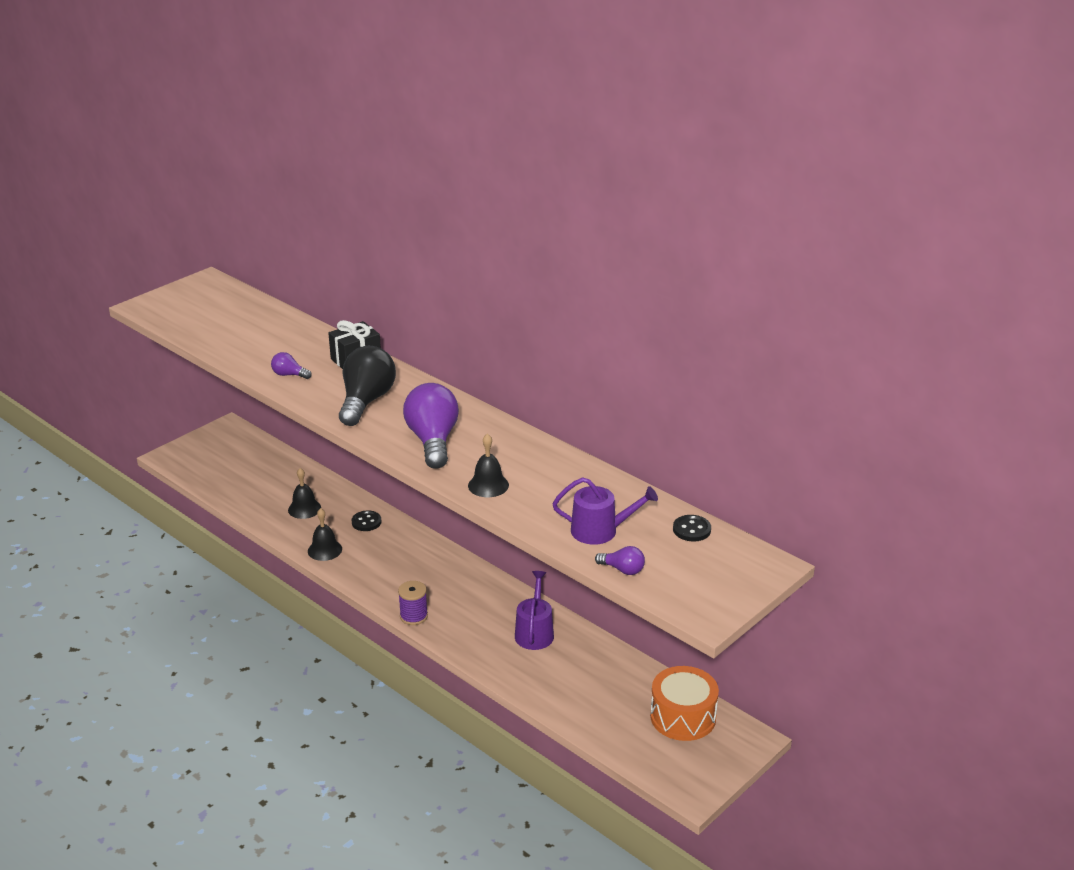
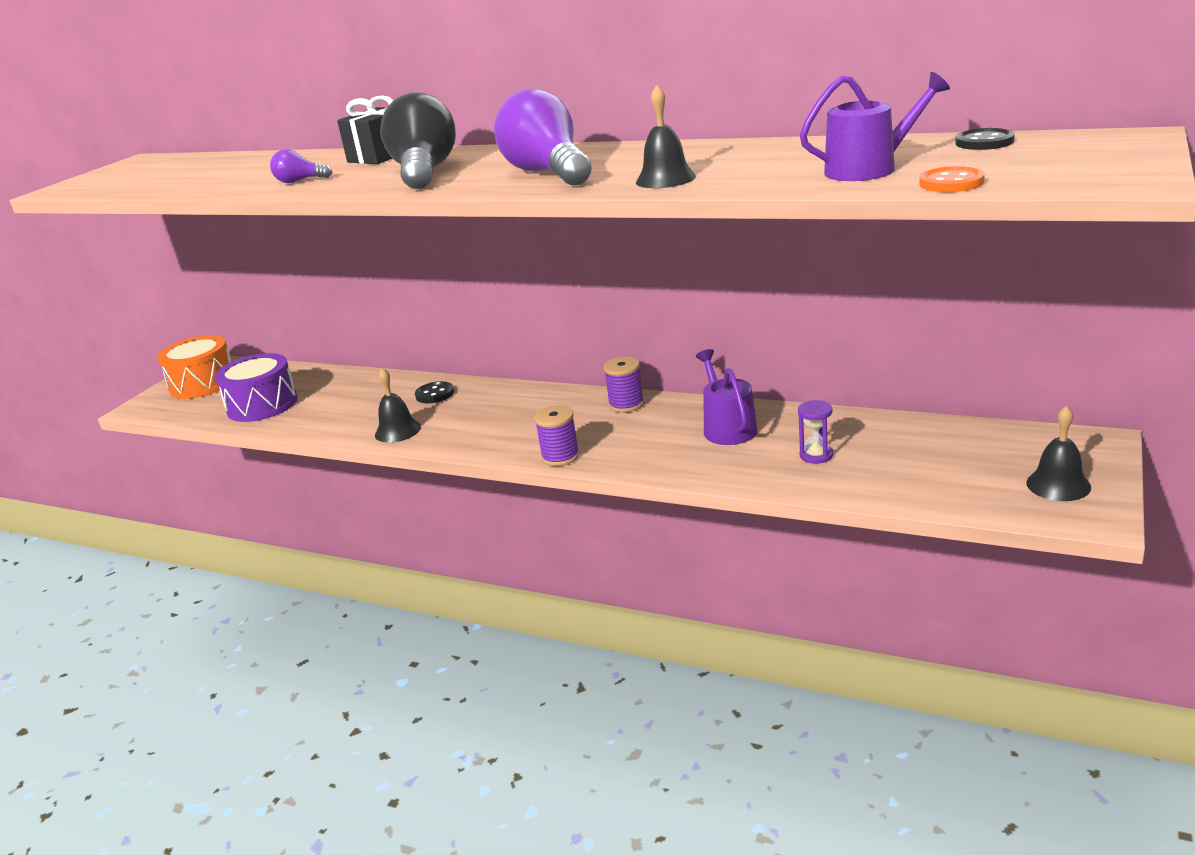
camera: 15 degrees left, 5 degrees down
black bell [288,468,321,519] -> black bell moved to [1026,405,1091,501]
purple light bulb [595,546,645,575] -> orange button [919,166,985,192]
orange drum [650,666,719,741] -> orange drum moved to [157,335,231,399]
none -> purple drum [215,353,298,422]
none -> purple spool [603,357,644,413]
none -> purple hourglass [798,400,833,464]

